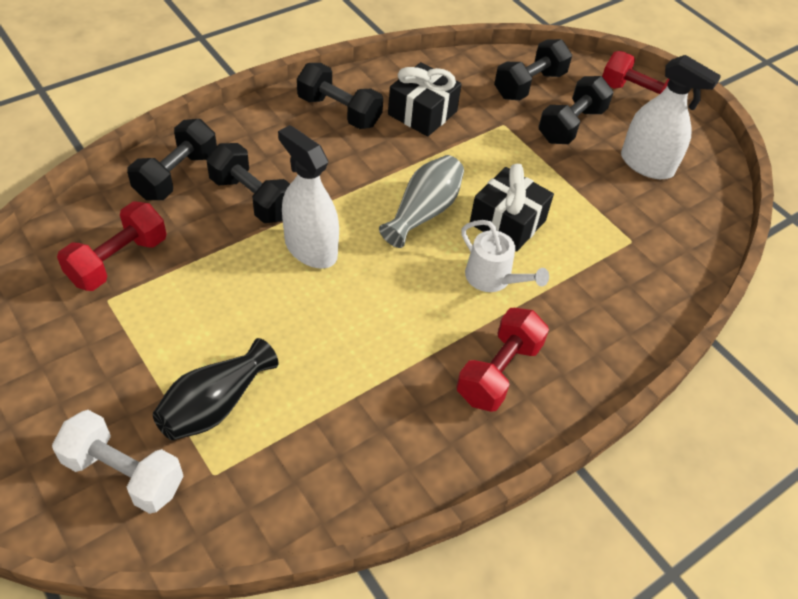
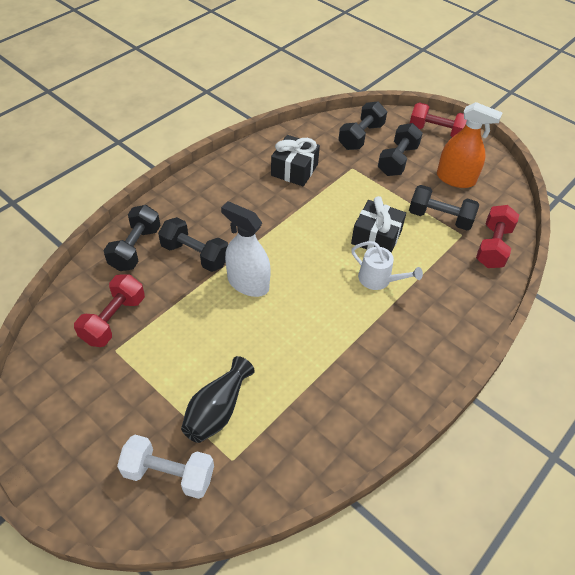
camera: 10 degrees left, 0 degrees up
black dumbbell [297,63,383,129] -> black dumbbell moved to [409,185,479,230]
grey vase [379,155,464,248] -> none
red dumbbell [456,308,549,412] -> red dumbbell moved to [476,205,519,268]
white spray bottle [621,55,721,179] -> orange spray bottle [437,102,502,188]

